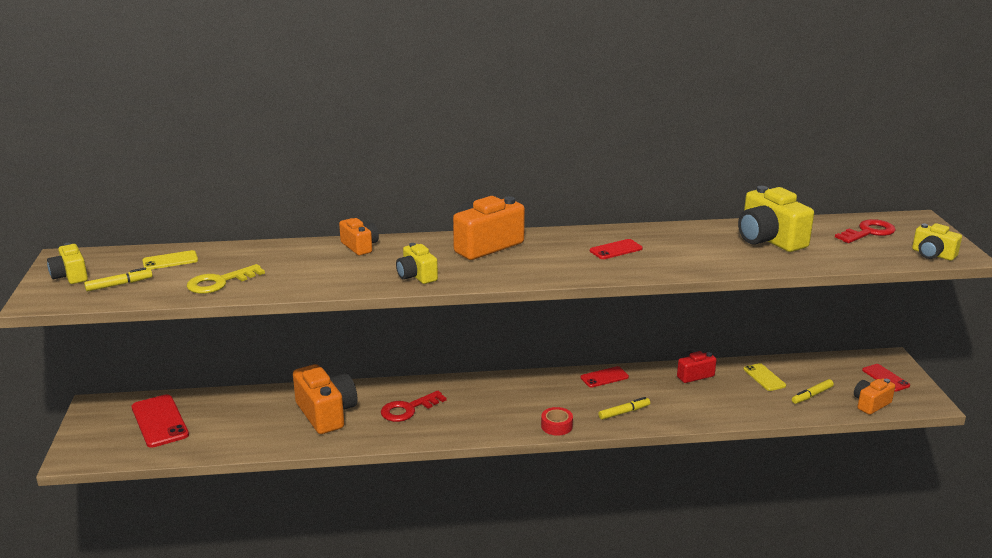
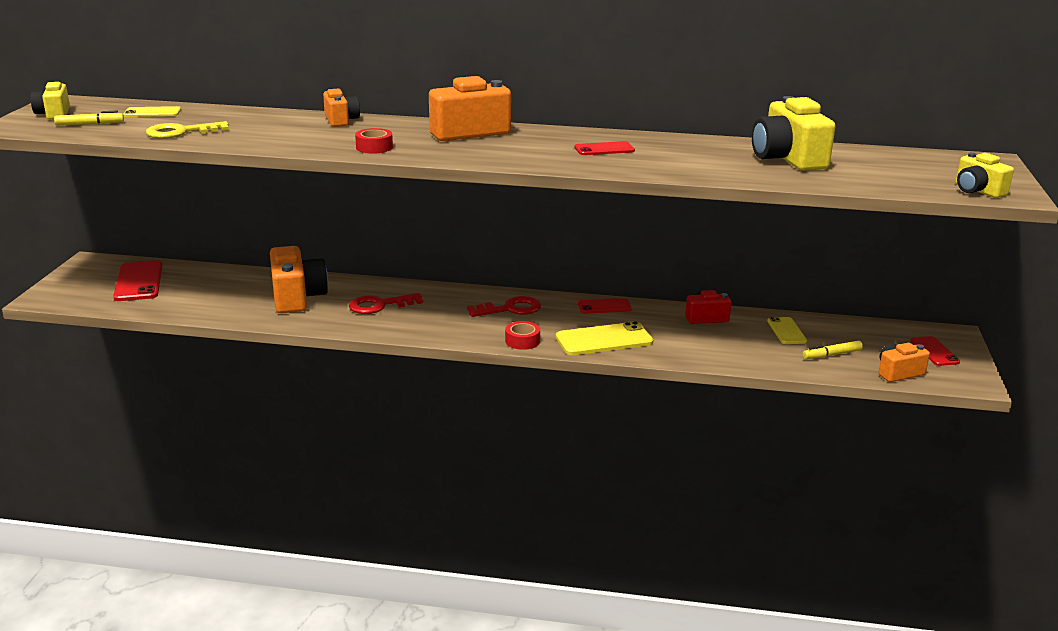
camera: 15 degrees right, 0 degrees up
yellow camera [396,243,438,284] -> red tape [355,128,393,154]
yellow marker [598,397,650,420] -> yellow phone [556,321,653,355]
red key [835,219,896,243] -> red key moved to [467,296,541,317]

